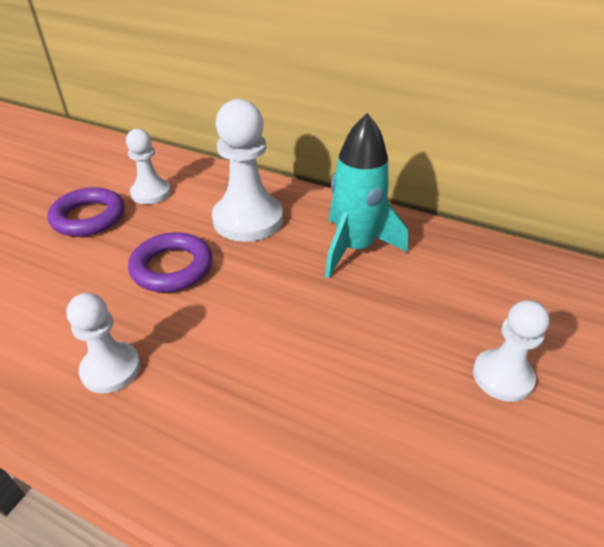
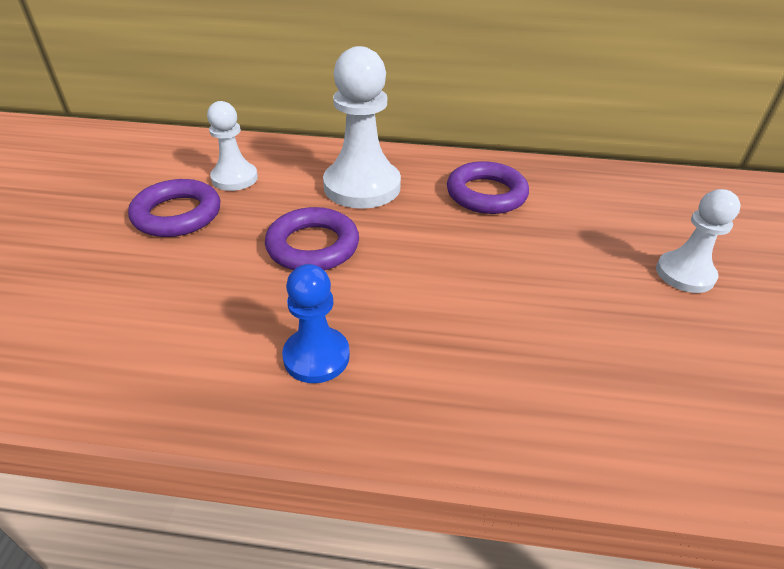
camera: 20 degrees left, 0 degrees up
white pawn [67,293,141,393] -> blue pawn [282,264,350,383]
turquoise rocket [325,113,408,278] -> purple ring [447,161,529,214]

